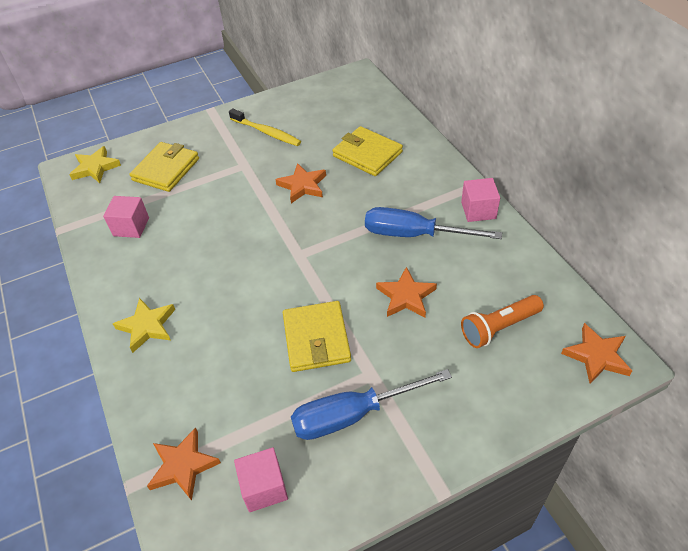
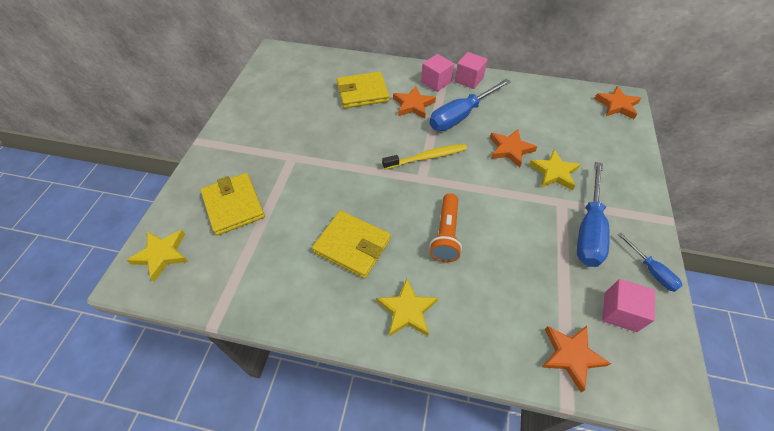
camera: 55 degrees left, 5 degrees up
pink cube [103,196,149,238] -> pink cube moved to [421,54,454,92]
yellow toothbrush [229,108,301,146] -> yellow toothbrush moved to [382,144,467,169]
orange star [275,163,326,203] -> orange star moved to [393,86,436,119]
yellow wallet [283,301,351,372] -> yellow wallet moved to [312,210,391,279]
orange flashlight [461,295,544,348] -> orange flashlight moved to [430,193,462,262]
none -> yellow star [529,150,581,191]
none -> blue screwdriver [618,233,682,292]

